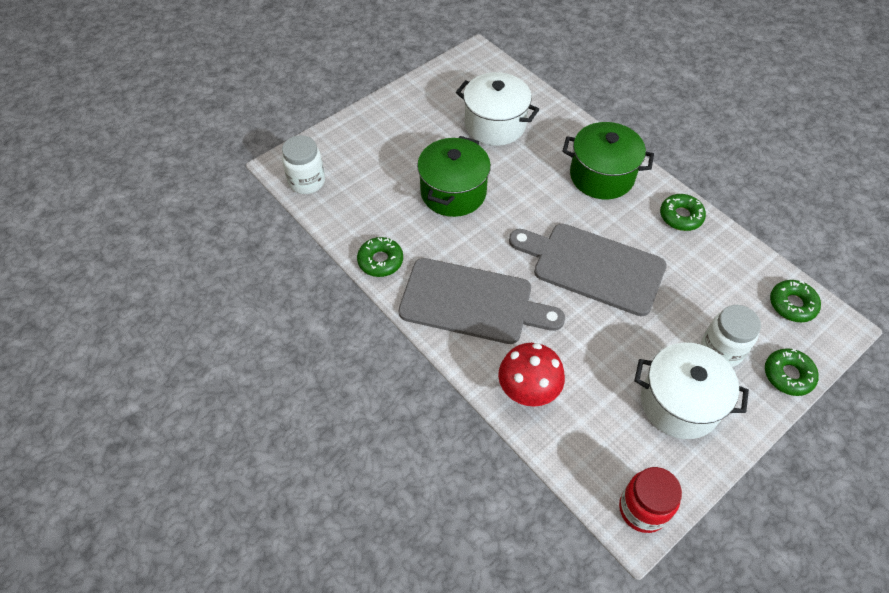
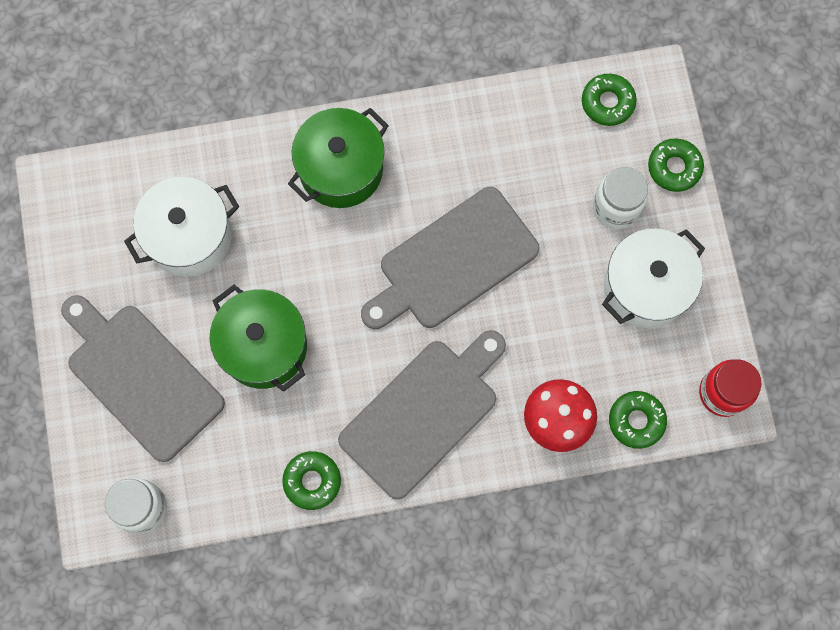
camera: 60 degrees left, 20 degrees up
green donut [660,194,706,231] -> green donut moved to [609,391,667,449]
none -> grey cutting board [61,295,225,462]

